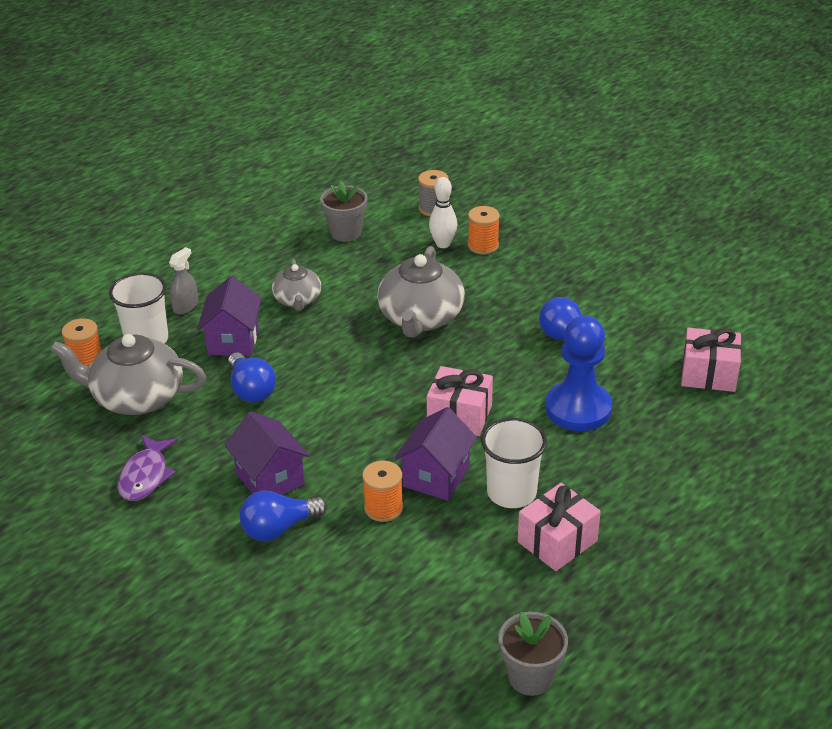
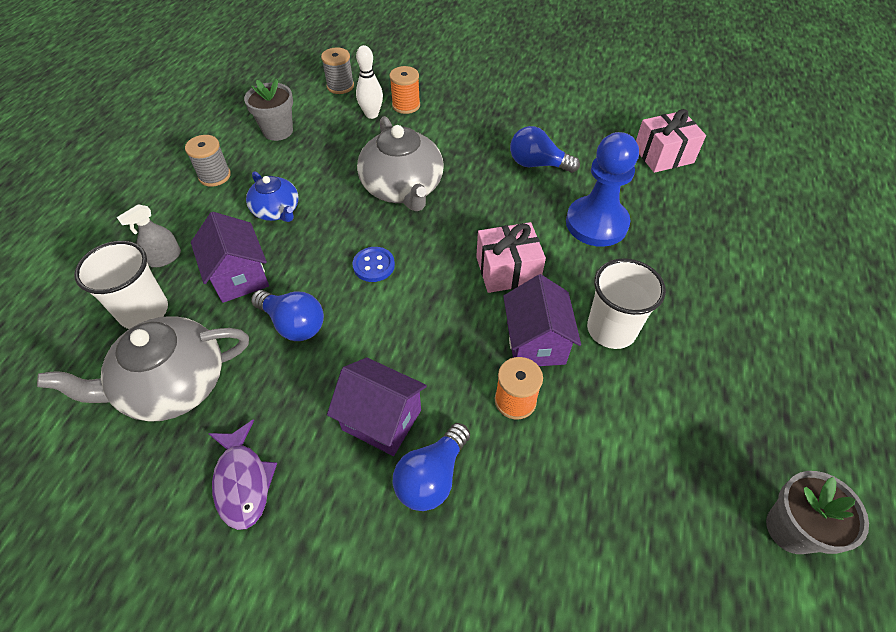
camera: 30 degrees left, 15 degrees up
orange spool [62,318,101,366] -> none
grey spray bottle [169,247,198,314] -> grey spray bottle turned 135 degrees counterclockwise [117,204,181,267]
grey teapot [272,259,321,311] -> blue teapot [246,171,299,222]
pink gift [518,483,601,571] -> none
none -> grey spool [185,135,231,187]
none -> blue button [352,247,395,282]

